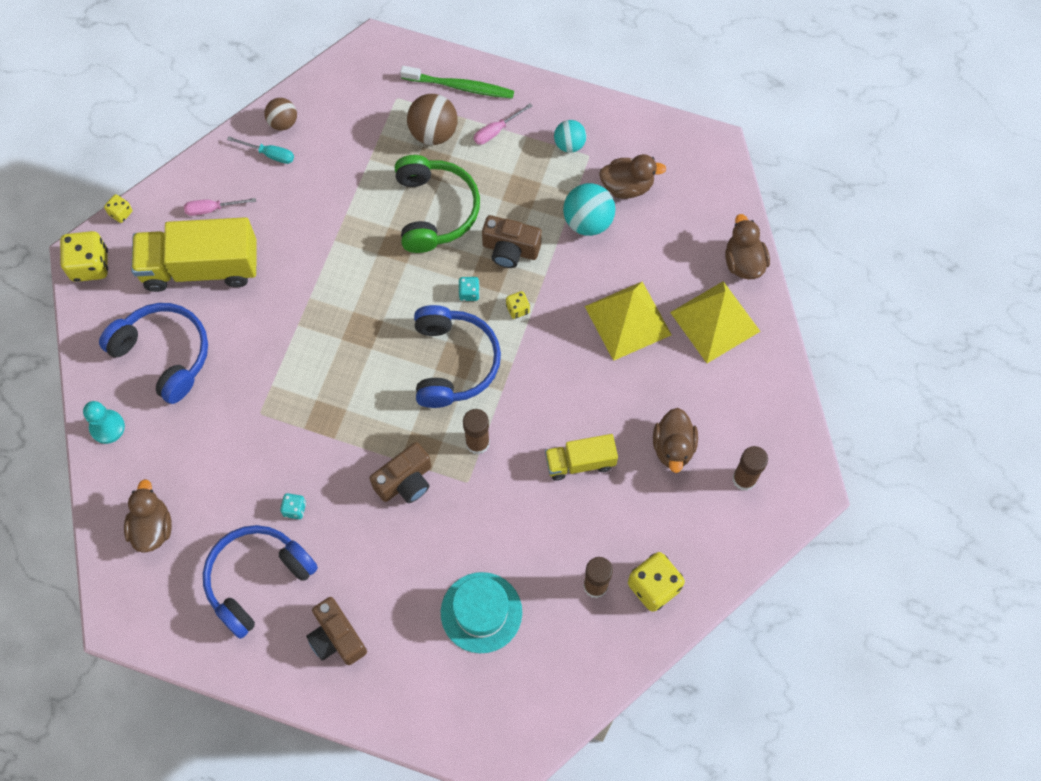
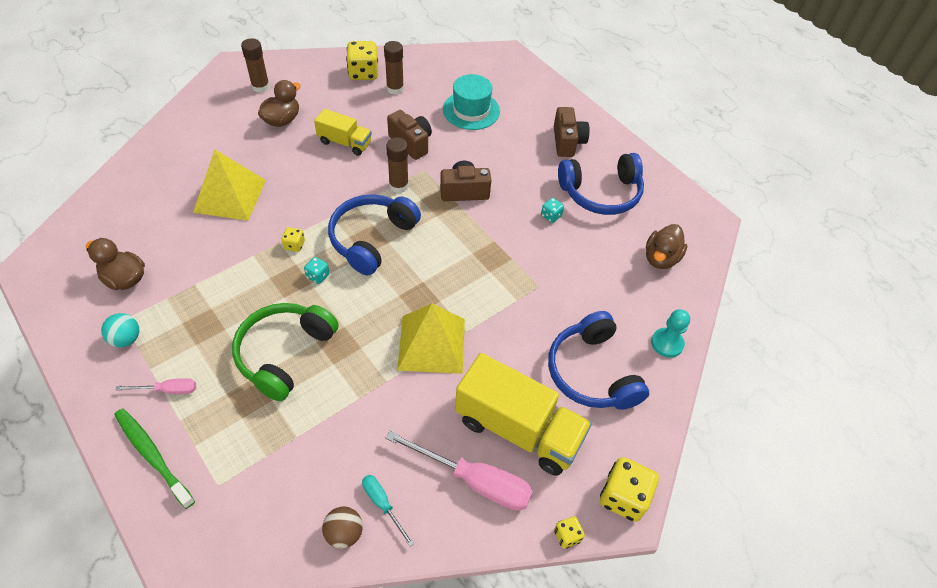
camera: 150 degrees left, 15 degrees down
pink screwdriver [184,198,256,216] -> pink screwdriver [386,431,533,511], size x1.92
brown ball [407,94,458,145] -> none
brown camera [482,215,542,268] -> brown camera moved to [387,110,432,160]
turquoise ball [563,183,615,236] -> none
yellow pyramid [670,281,761,363] -> yellow pyramid moved to [397,303,465,374]
brown duck [725,214,770,279] -> none

